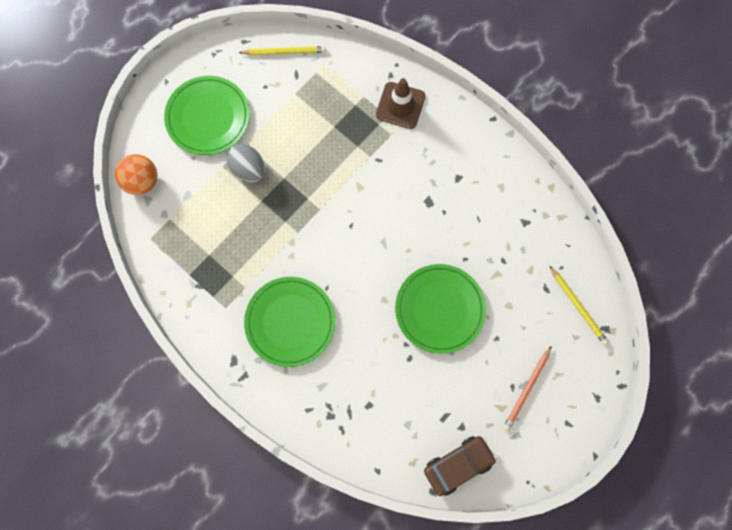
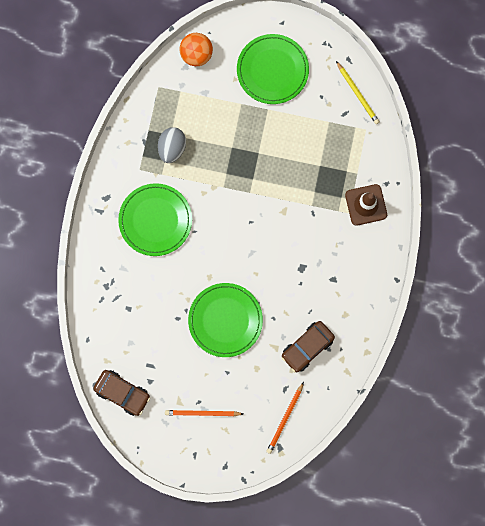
camera: 60 degrees right, 5 degrees up
grey egg [227,144,265,182] -> grey egg moved to [158,127,186,163]
yellow pencil [549,265,609,345] -> orange pencil [266,382,304,454]
none -> brown car [282,321,335,372]

